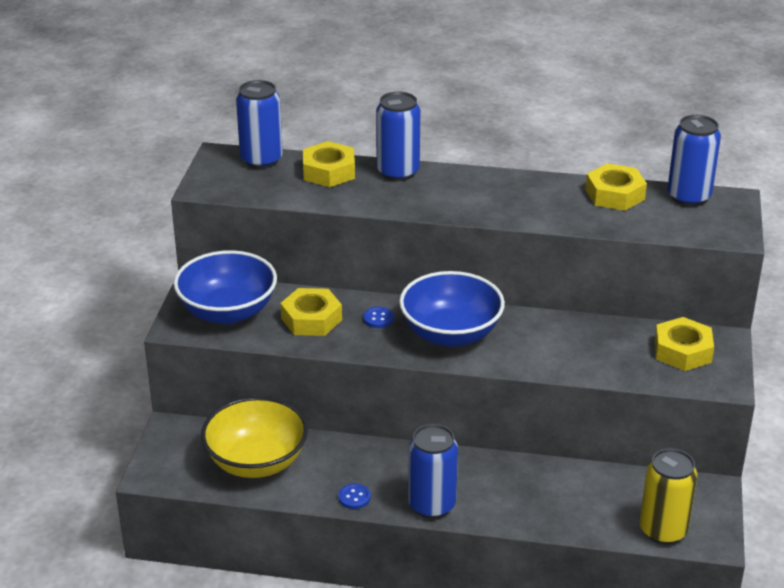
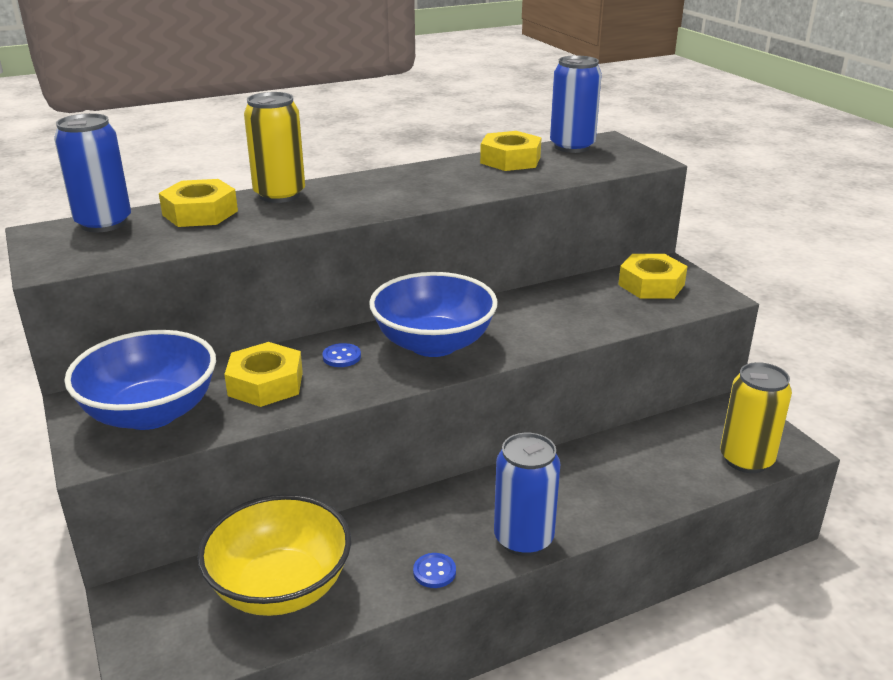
camera: 35 degrees left, 5 degrees down
blue can [376,91,420,181] -> yellow can [244,92,305,203]

